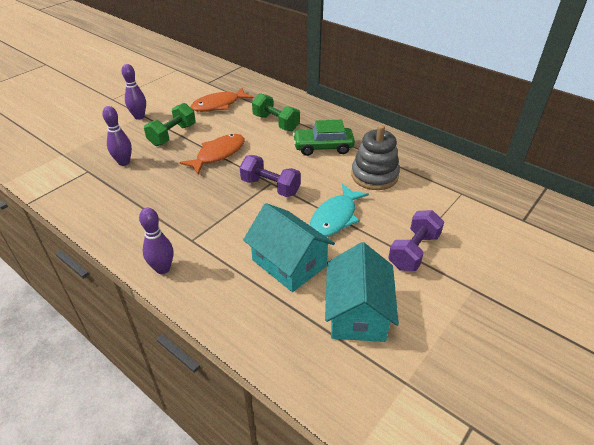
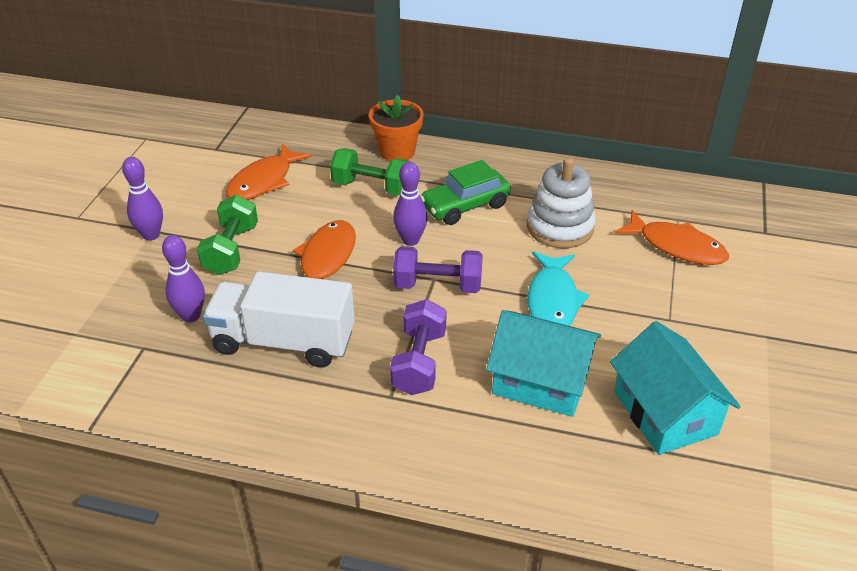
camera: 25 degrees left, 0 degrees up
purple bowling pin [139,208,173,274] -> purple bowling pin moved to [393,162,428,246]
grey stacking toy [351,125,400,190] -> white stacking toy [527,157,596,249]
purple dumbbell [388,210,444,271] -> purple dumbbell moved to [390,299,447,395]
none -> white truck [203,271,355,368]
none -> orange flower pot [369,95,423,161]
none -> orange fish [615,210,729,265]

